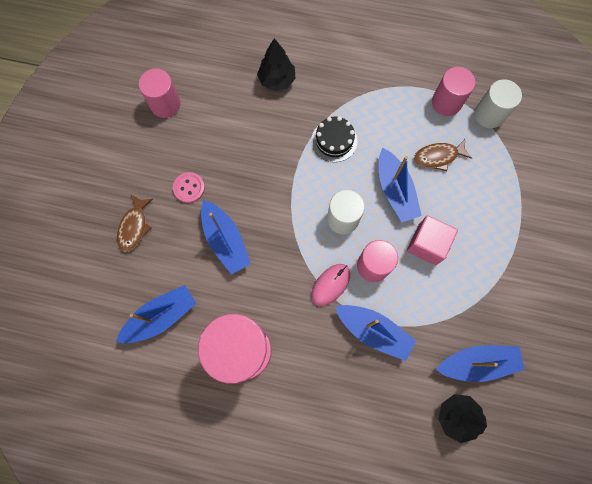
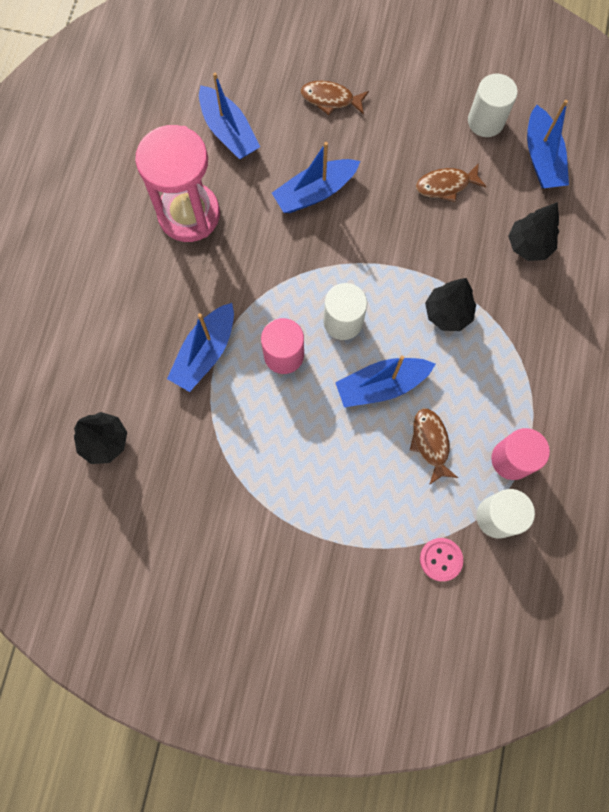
camera: 90 degrees right, 0 degrees up
pink cylinder [139,69,181,118] -> white cylinder [468,74,518,137]
pink button [173,172,205,203] -> pink button moved to [420,538,463,581]
black cake [311,116,357,162] -> black tree [425,278,476,331]
pink mouse [311,264,350,306] -> none
pink cube [407,215,458,265] -> none
blue boat [436,345,525,382] -> blue boat moved to [527,100,569,188]
none -> brown fish [416,163,487,202]

